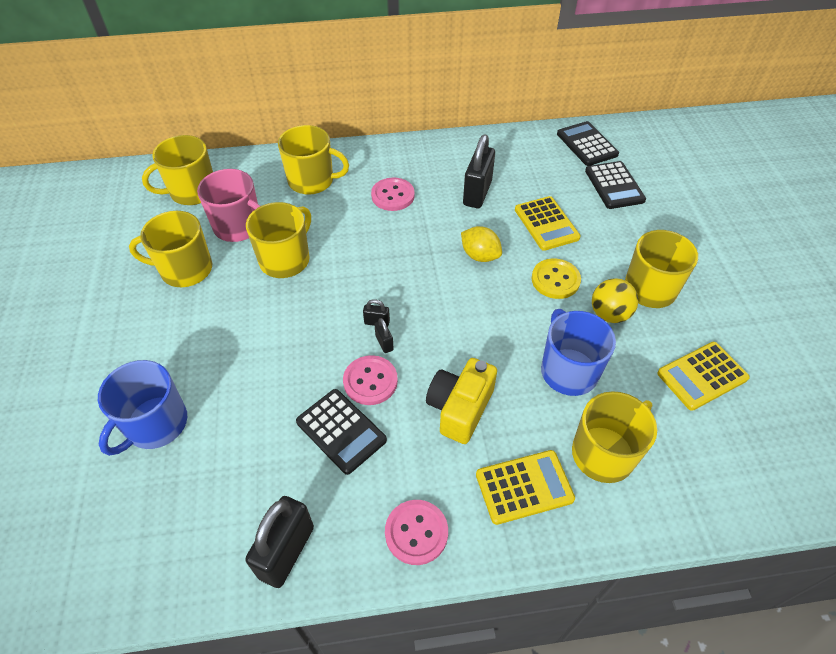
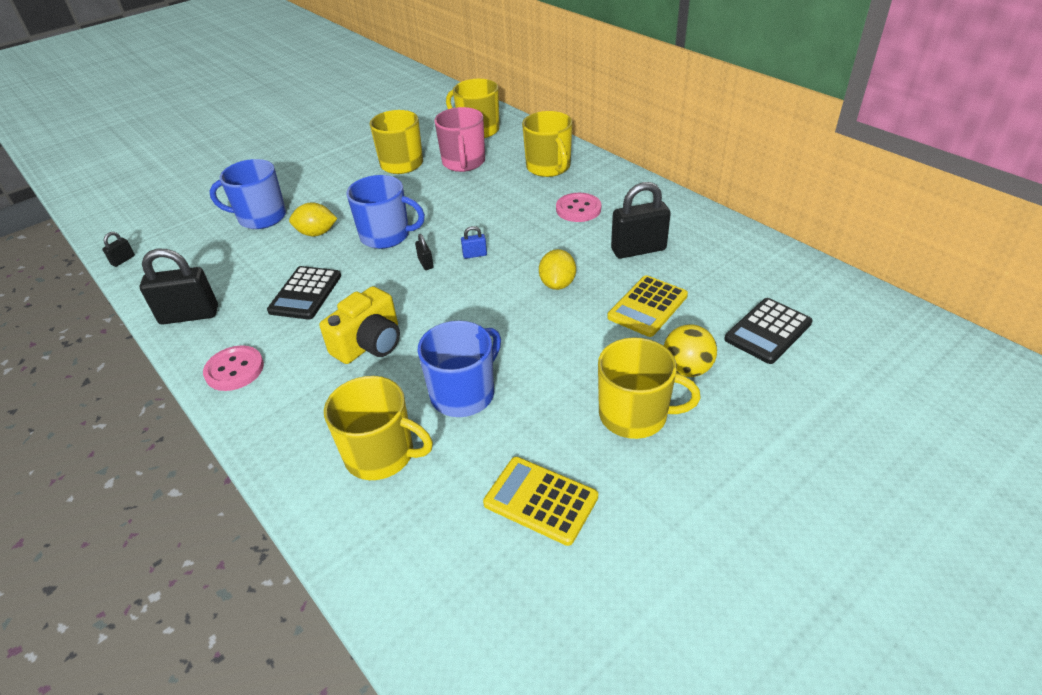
camera: 60 degrees right, 10 degrees down
yellow mug [246,202,311,278] -> none
pink button [343,355,398,405] -> none
black padlock [374,318,394,353] -> black padlock moved to [102,232,135,267]
yellow camera [426,358,497,444] -> yellow camera turned 135 degrees clockwise [320,286,400,364]
yellow calculator [476,450,575,525] -> none
yellow button [531,258,581,299] -> none
black calculator [557,121,619,166] -> none
yellow ball [592,278,638,323] -> yellow ball moved to [664,324,717,377]
none -> yellow lemon [289,202,338,236]
none -> blue mug [346,175,425,249]
none -> blue padlock [461,226,487,259]

